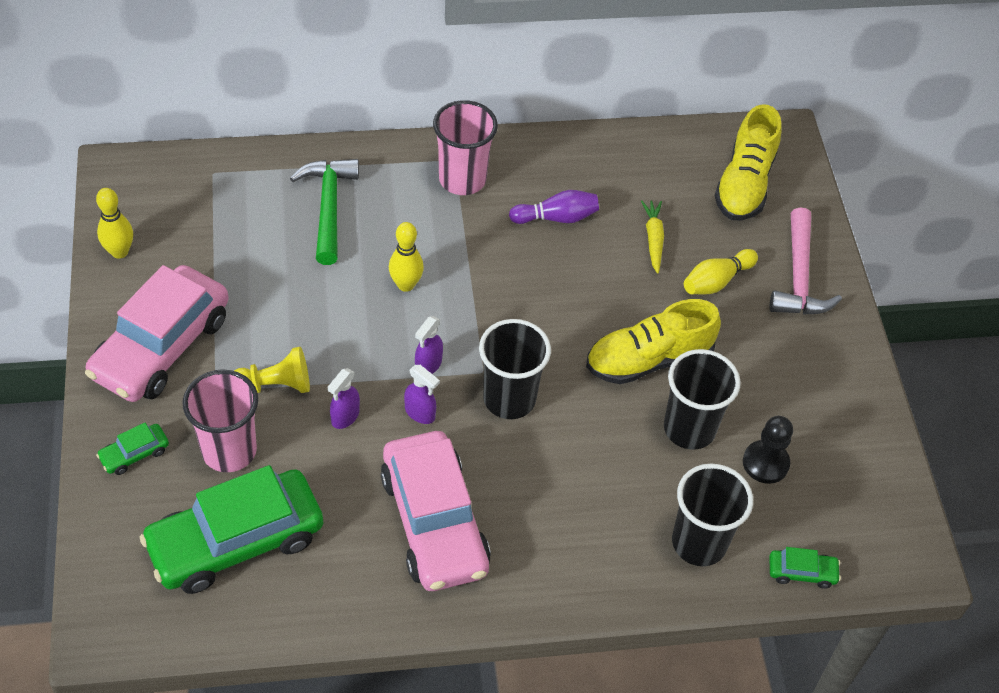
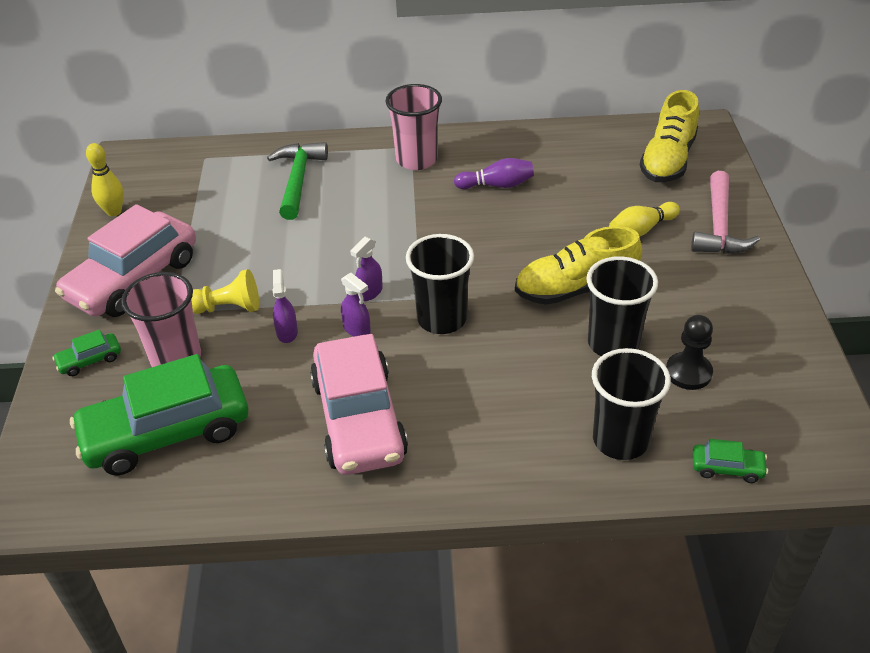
camera: 10 degrees right, 10 degrees down
purple spray bottle [328,368,360,429] -> purple spray bottle turned 135 degrees clockwise [272,269,298,343]
yellow bowling pin [389,222,424,292] -> none
yellow carrot [641,200,664,274] -> none

